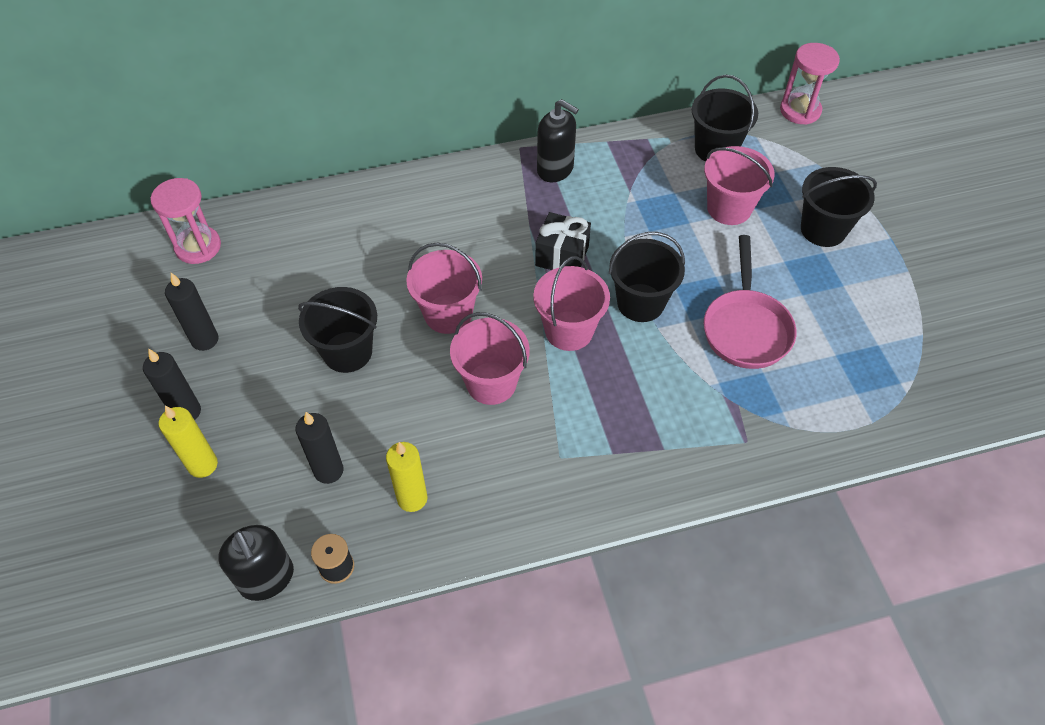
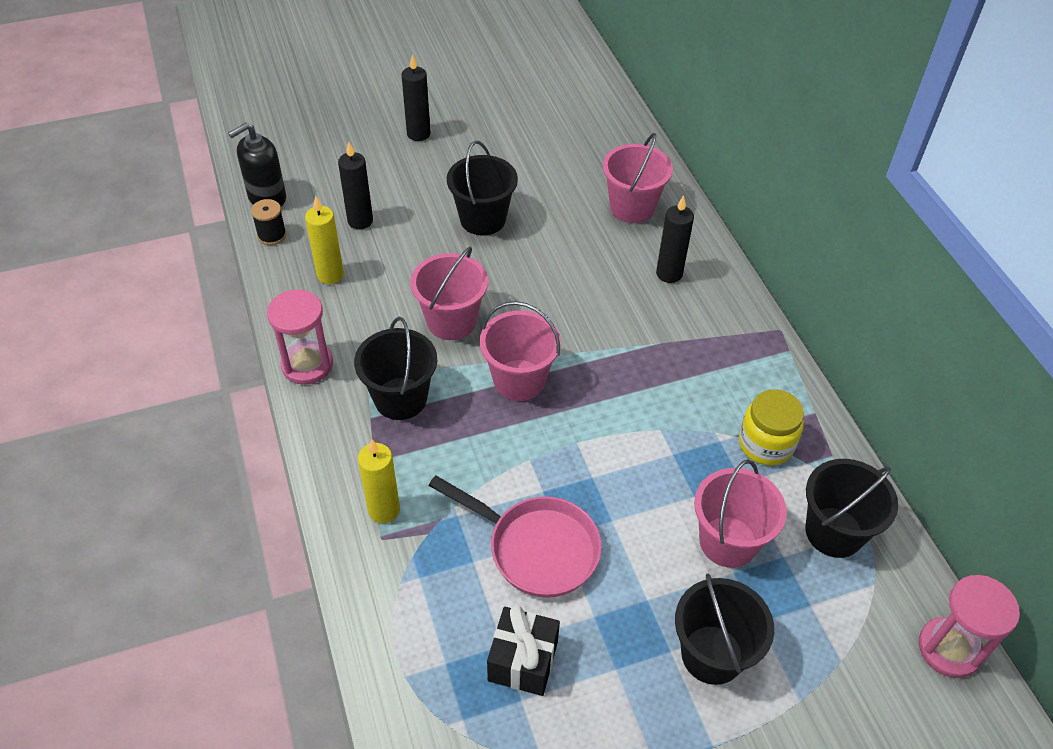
camera: 85 degrees right, 5 degrees down
pink hourglass [150,178,221,264] -> pink hourglass moved to [267,290,333,385]
yellow candle [159,406,218,478] -> yellow candle moved to [358,439,400,523]
black candle [165,273,218,351] -> black candle moved to [656,195,694,283]
pink bucket [406,243,482,334] -> pink bucket moved to [603,133,673,223]
black gift [535,212,591,270] -> black gift moved to [487,606,560,696]
black soap dispenser [537,99,579,182] -> none
black bucket [609,232,685,322] -> black bucket moved to [354,317,437,420]
pink pan [704,235,796,369] -> pink pan turned 150 degrees counterclockwise [429,475,602,598]
none -> yellow jar [739,389,804,466]

